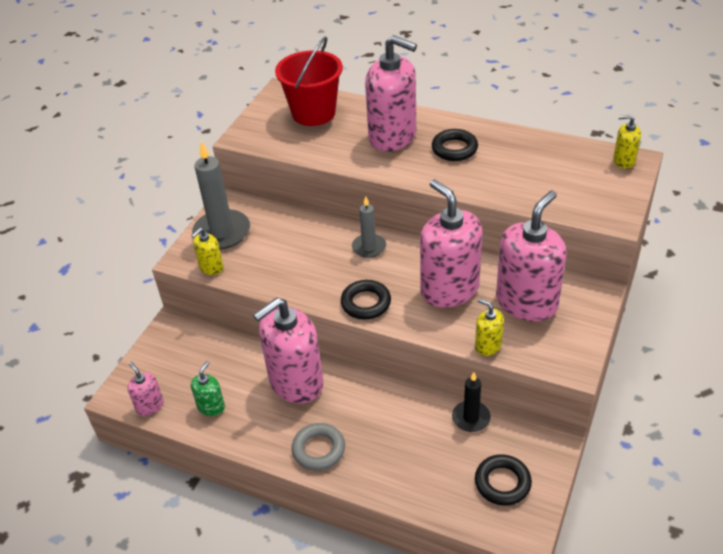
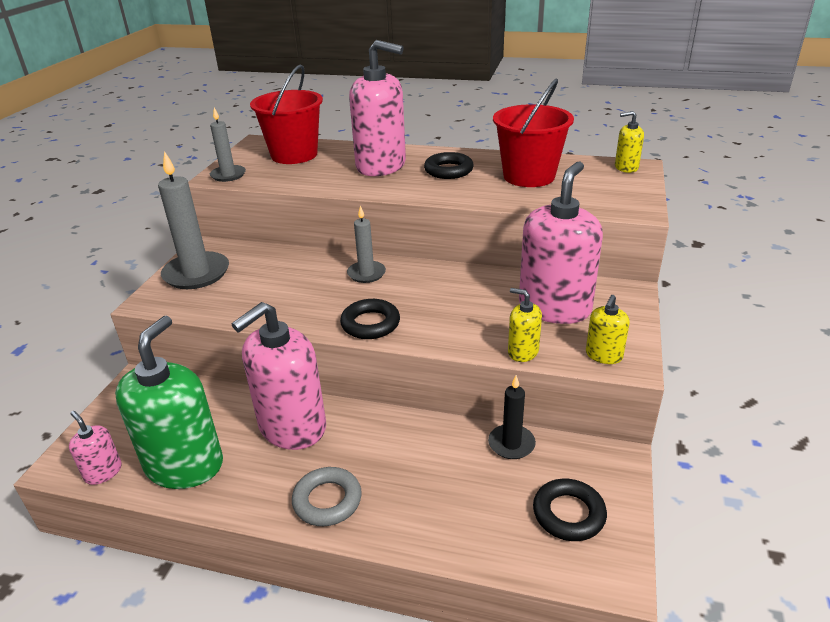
camera: 10 degrees left, 10 degrees down
yellow soap dispenser [191,228,224,275] -> yellow soap dispenser moved to [586,295,630,364]
green soap dispenser [191,361,225,416] -> green soap dispenser [115,316,223,489], size x2.18
pink soap dispenser [420,179,482,308] -> none
none -> grey candle [210,108,246,182]
none -> red bucket [493,78,574,187]

